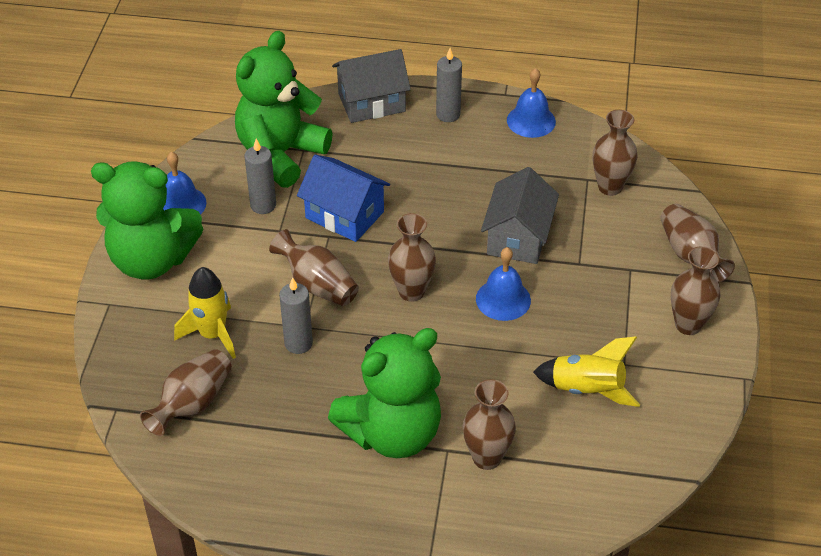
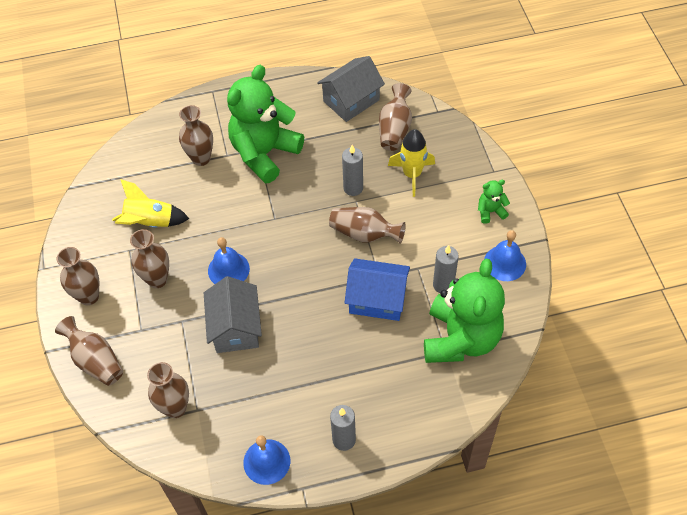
camera: 160 degrees right, 10 degrees up
green teddy bear [91,162,203,280] -> green teddy bear [478,180,510,224], size x0.41
grey house [332,49,411,123] -> grey house moved to [317,56,385,122]
brown vase [388,213,436,302] -> brown vase moved to [130,229,169,288]

